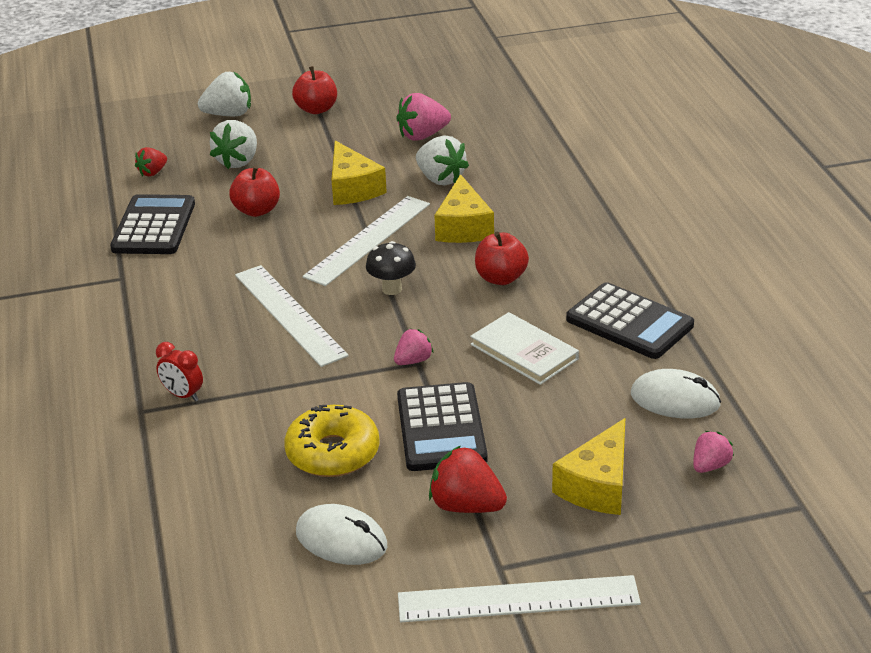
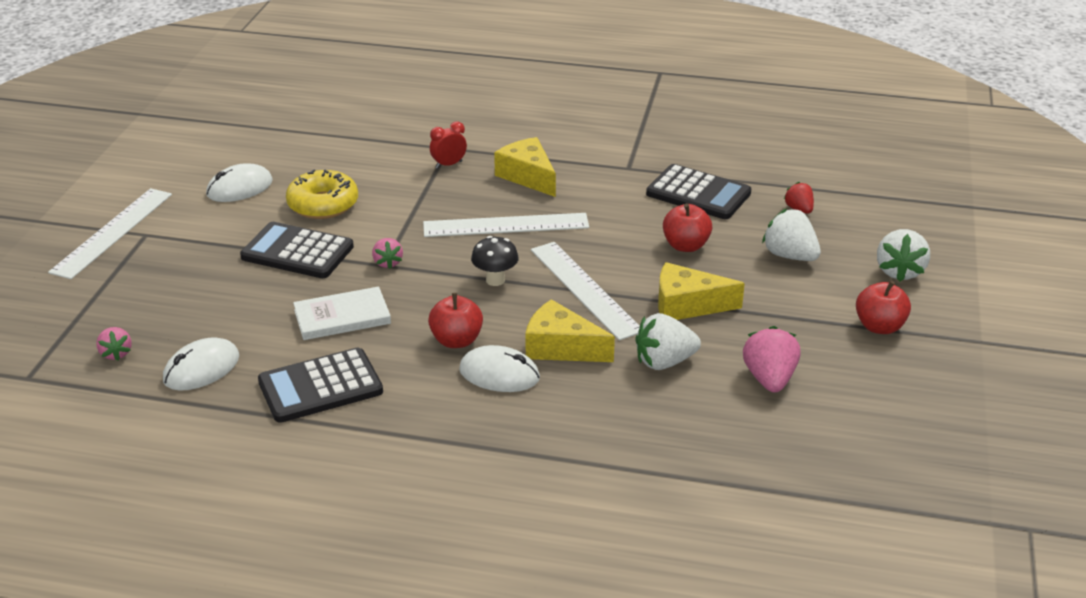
camera: 115 degrees right, 0 degrees up
red strawberry [429,446,507,513] -> none
yellow cheese [552,418,625,515] -> yellow cheese moved to [494,137,556,197]
none -> white mouse [459,345,540,392]

